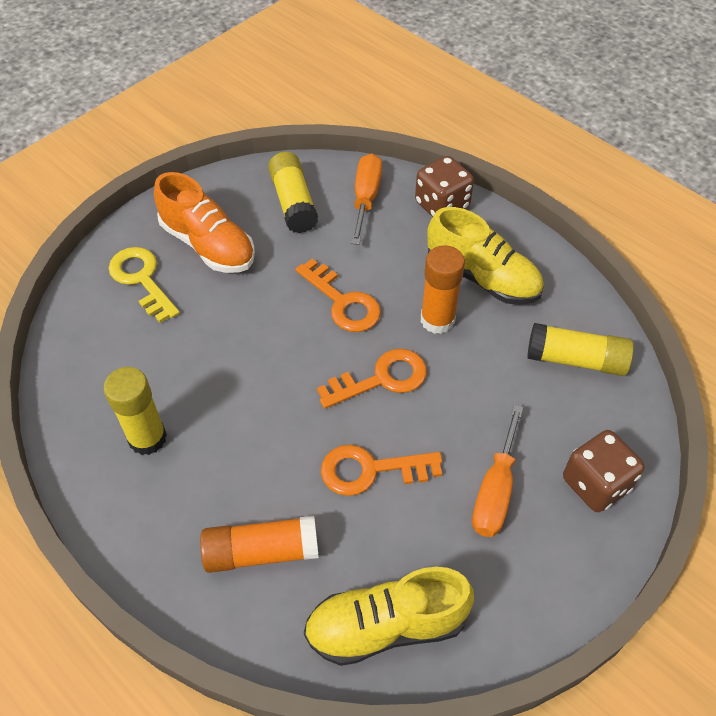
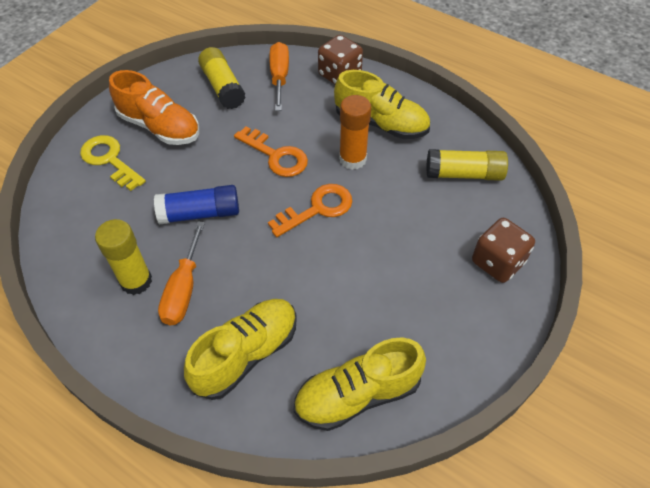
camera: 10 degrees left, 0 degrees up
orange glue stick [200,516,319,573] -> yellow shoe [184,299,297,400]
orange key [321,445,442,496] -> none
orange screwdriver [472,405,523,537] -> orange screwdriver moved to [158,221,205,325]
none -> blue glue stick [154,185,239,225]

